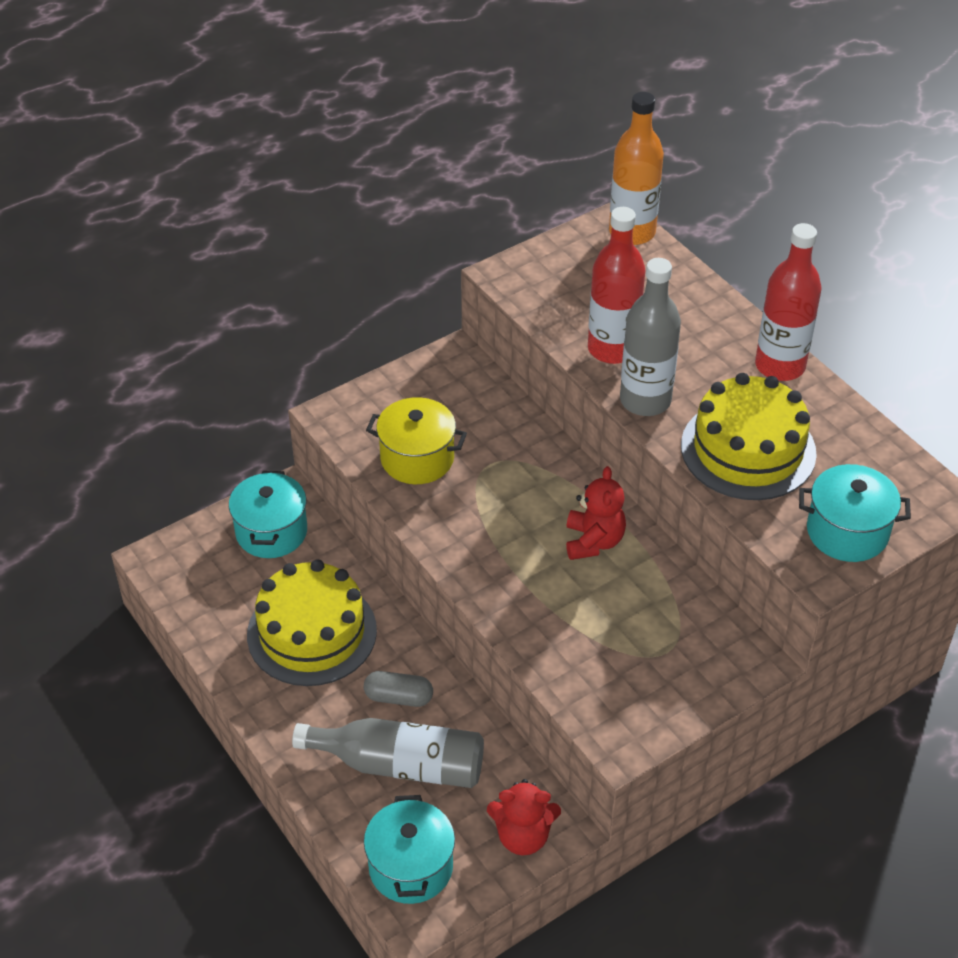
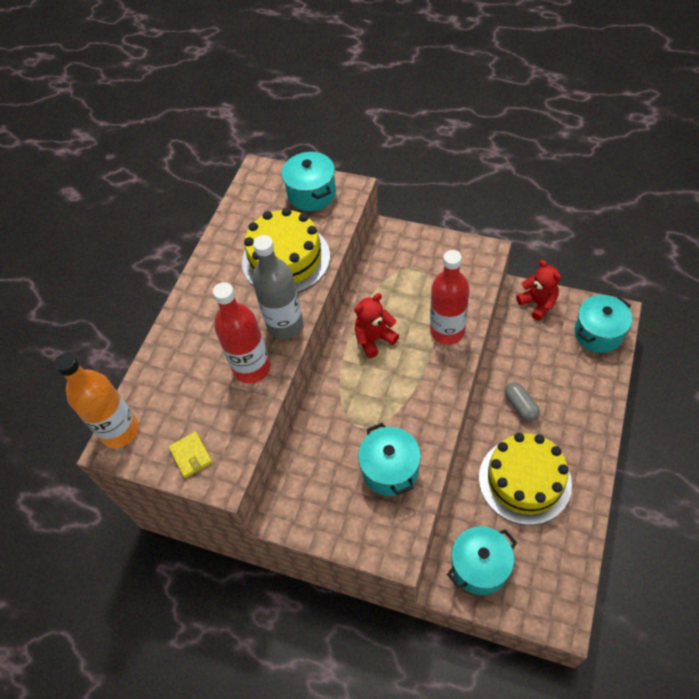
camera: 120 degrees left, 10 degrees up
grey bottle [292,718,484,788] -> none
yellow pot [366,397,467,484] -> turquoise pot [358,423,421,496]
red bottle [755,223,822,381] -> red bottle moved to [430,250,469,345]
none -> yellow wallet [169,432,212,478]

